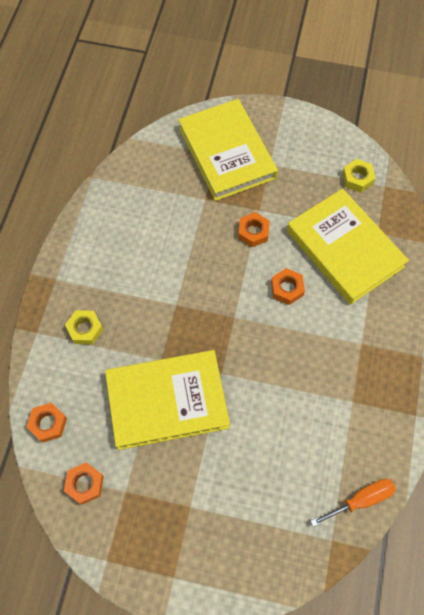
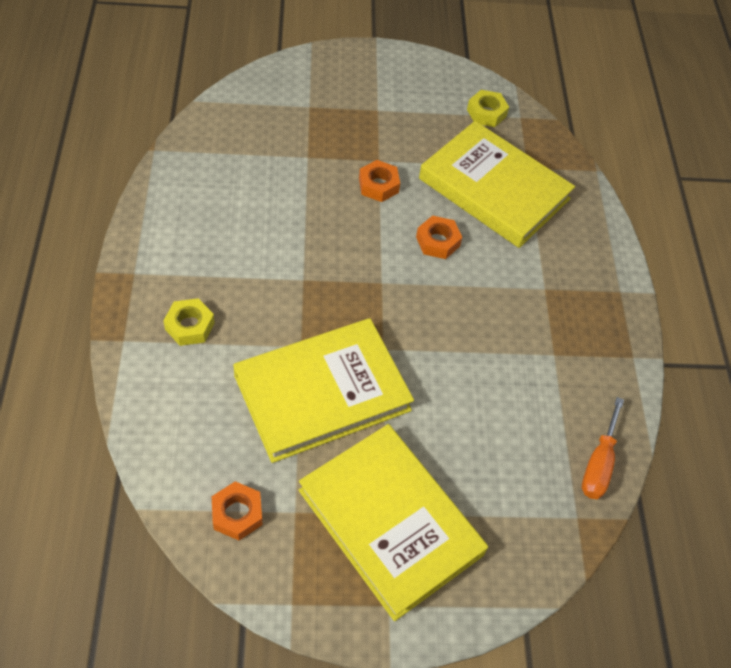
camera: 20 degrees left, 10 degrees down
orange nut [27,403,67,443] -> none
yellow book [178,99,278,201] -> yellow book moved to [299,424,488,621]
orange screwdriver [311,479,396,527] -> orange screwdriver turned 150 degrees clockwise [582,397,624,499]

